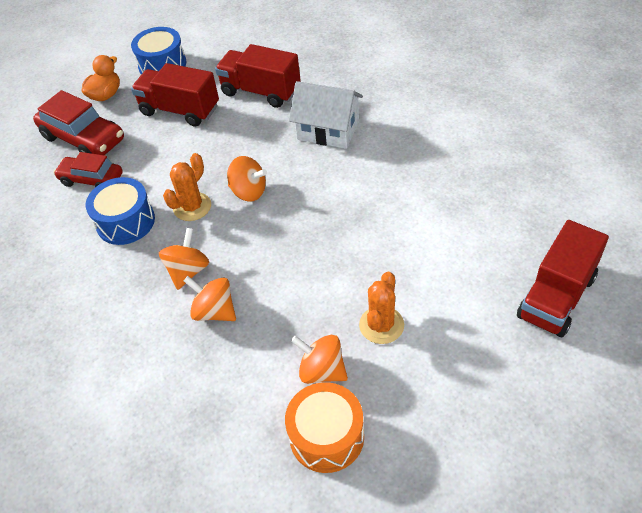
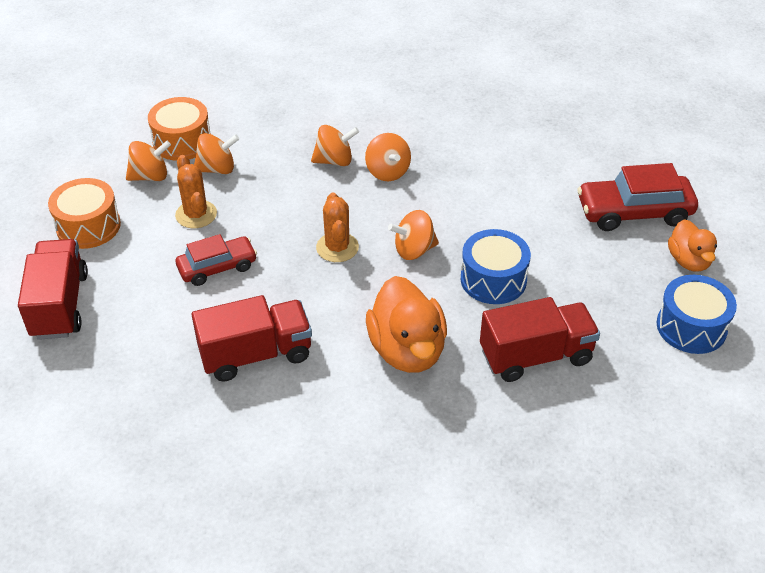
camera: 135 degrees right, 5 degrees down
red car [53,152,123,187] -> red car moved to [176,234,257,286]
blue drum [86,177,155,245] -> blue drum moved to [461,229,531,304]
red truck [131,63,219,127] -> red truck moved to [192,295,312,382]
orange cactus [163,153,211,221] -> orange cactus moved to [316,192,359,262]
white house [289,81,363,149] -> orange duck [366,276,447,373]
none -> orange drum [48,178,121,249]
none -> orange spinning top [126,141,171,181]

